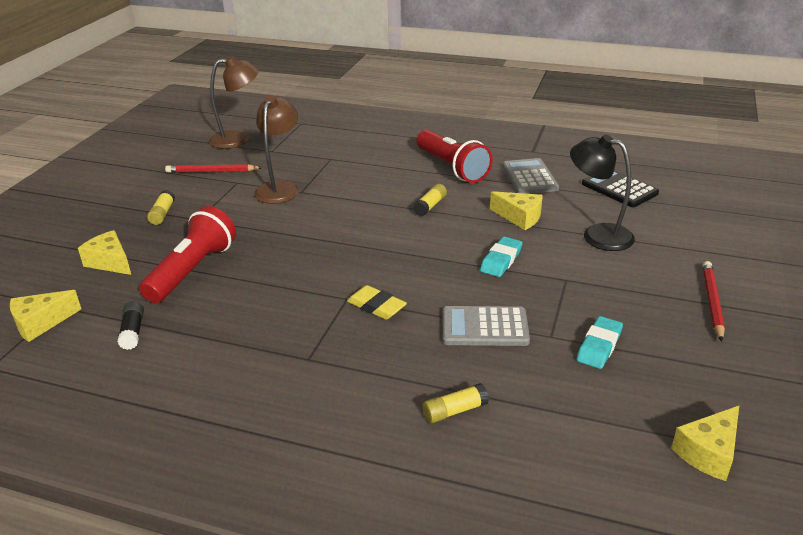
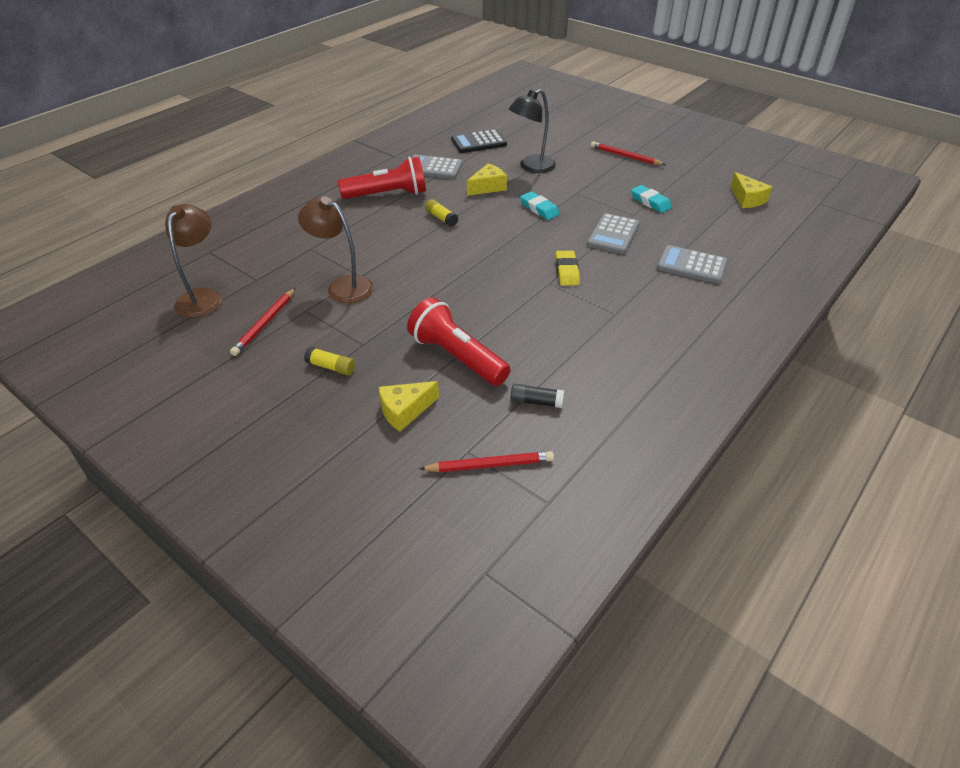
camera: 70 degrees left, 10 degrees up
yellow cheese [10,290,81,342] -> red pencil [420,451,554,472]
yellow eraser [347,285,407,320] -> yellow eraser turned 60 degrees counterclockwise [555,251,580,286]
yellow glue stick [423,383,489,423] -> grey calculator [657,245,728,284]

